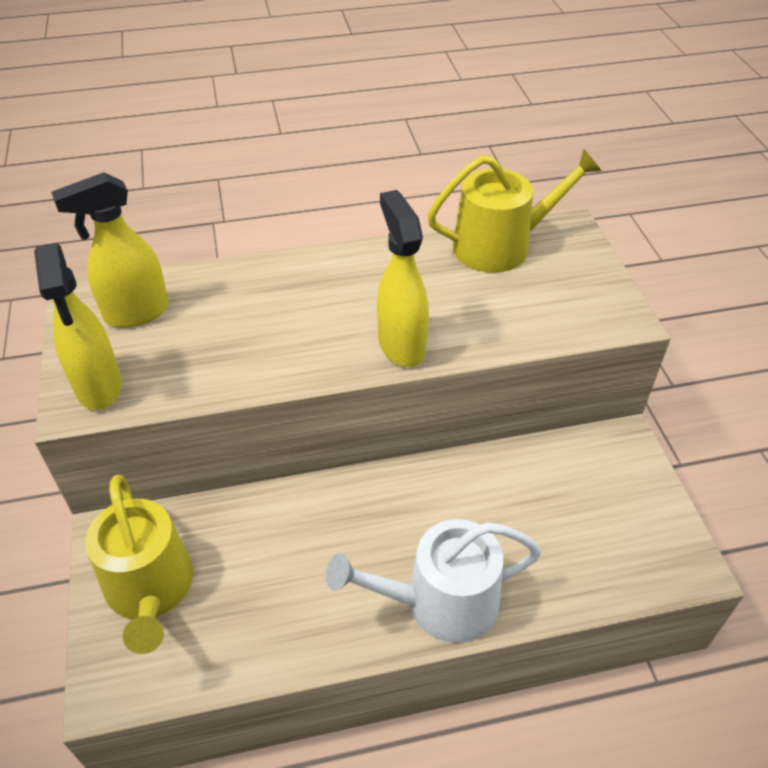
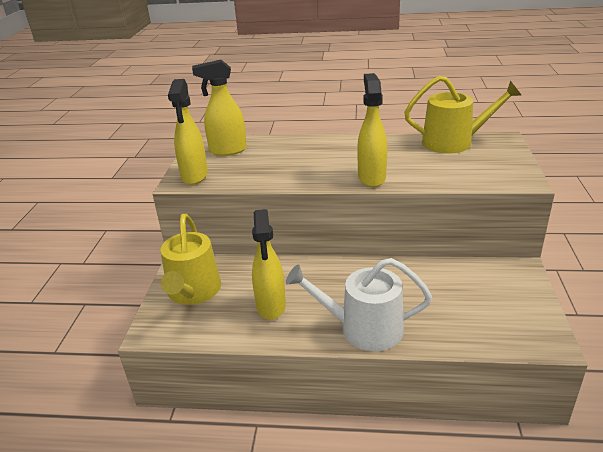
camera: 20 degrees right, 15 degrees down
none -> yellow spray bottle [252,209,286,320]

